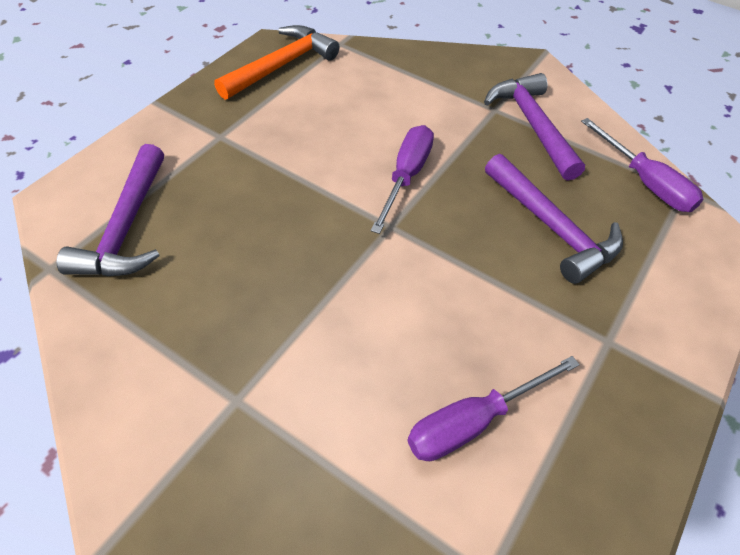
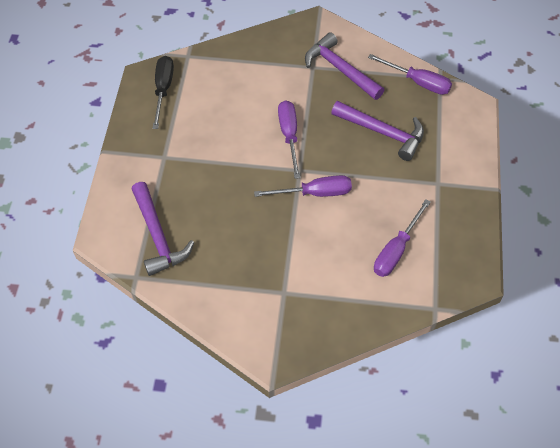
camera: 25 degrees left, 5 degrees up
orange hammer [214,25,339,100] -> black screwdriver [152,56,174,129]
none -> purple screwdriver [254,175,352,197]

